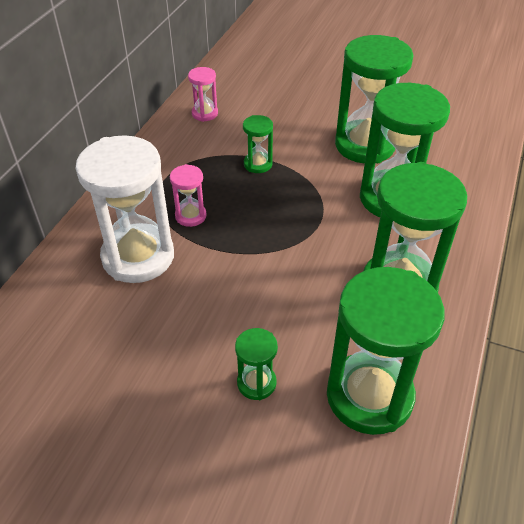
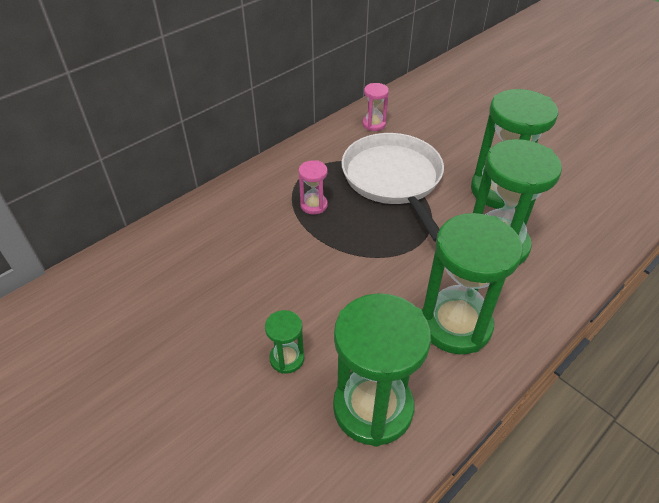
camera: 25 degrees right, 0 degrees up
white hourglass [75,135,174,283] -> none
green hourglass [243,115,273,173] -> white pan [341,133,444,242]

